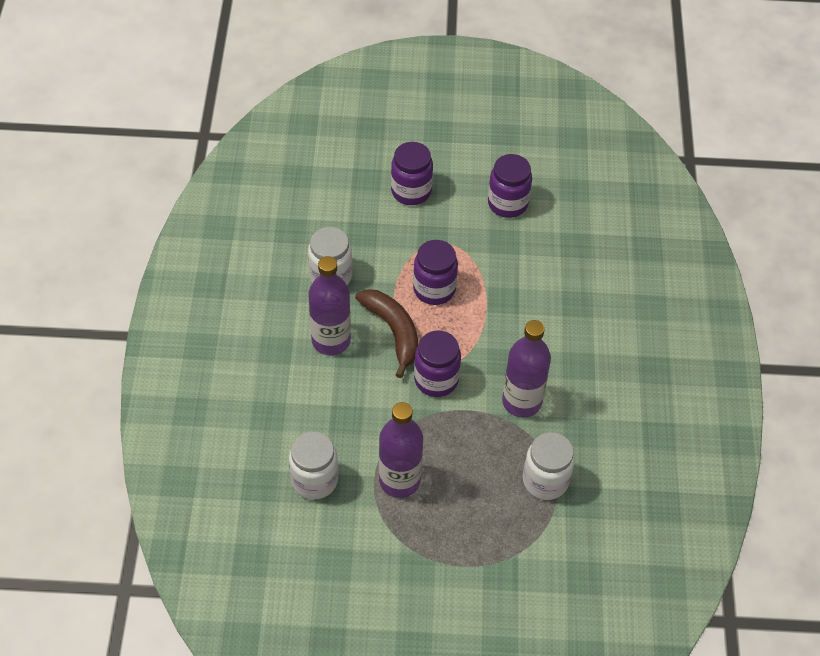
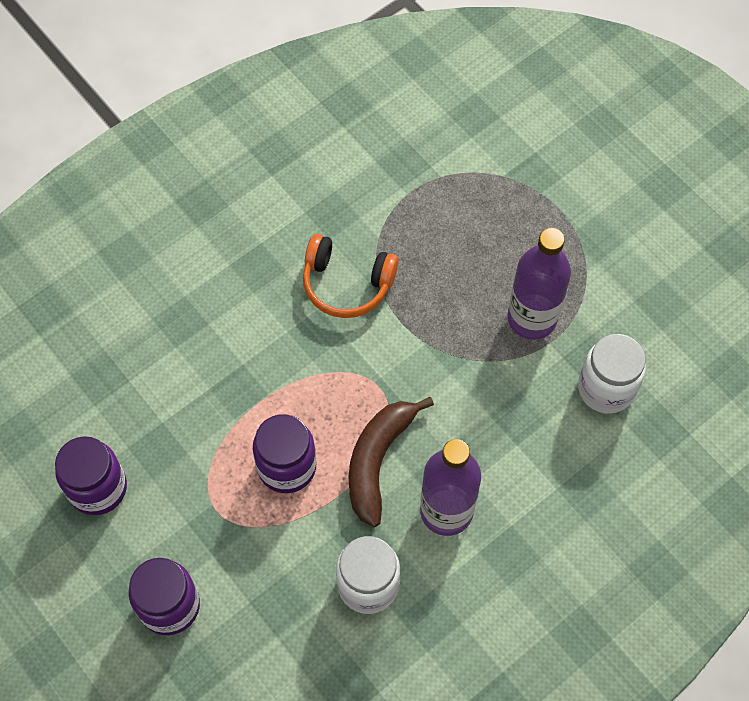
camera: 130 degrees left, 10 degrees up
purple jar [414,331,461,397] -> none
purple bottle [502,320,551,418] -> orange headphones [303,234,399,318]
white jar [523,432,575,500] -> none

